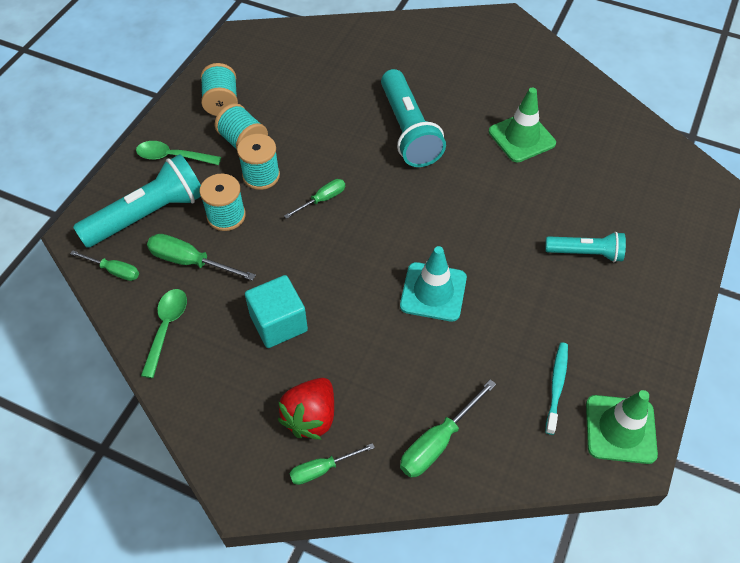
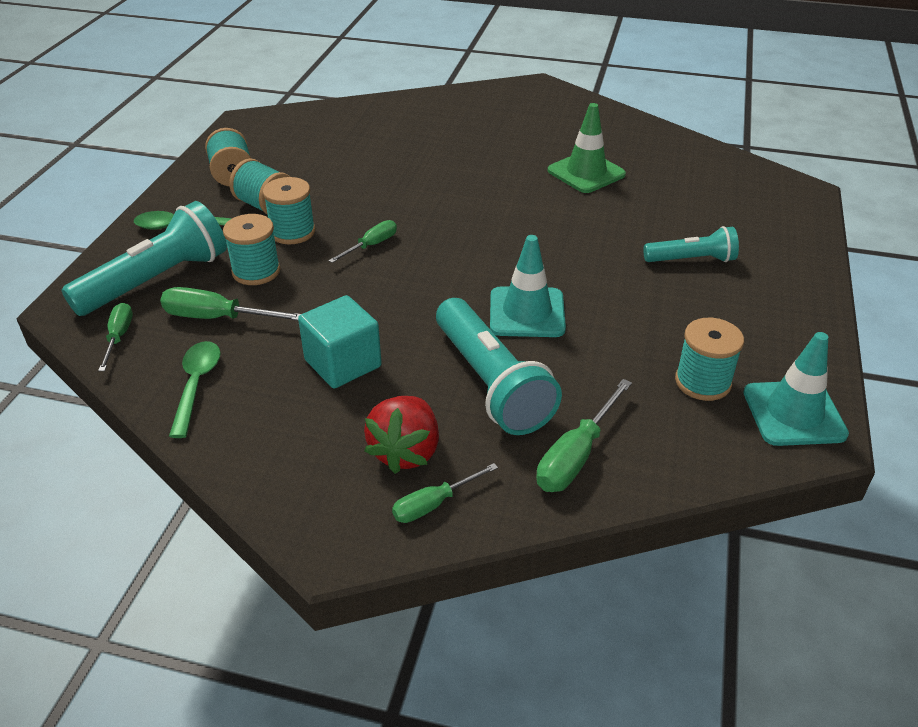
camera: 10 degrees left, 15 degrees down
green screwdriver [70,250,139,281] -> green screwdriver turned 105 degrees counterclockwise [98,303,133,371]
turquoise flashlight [381,69,446,167] -> turquoise flashlight moved to [436,298,562,435]
turquoise toothbrush [545,342,568,435] -> turquoise spool [675,318,744,401]
green traffic cone [586,390,658,464] -> turquoise traffic cone [743,332,849,446]

